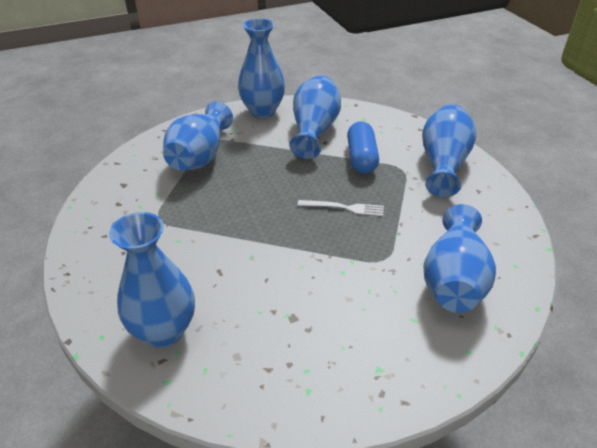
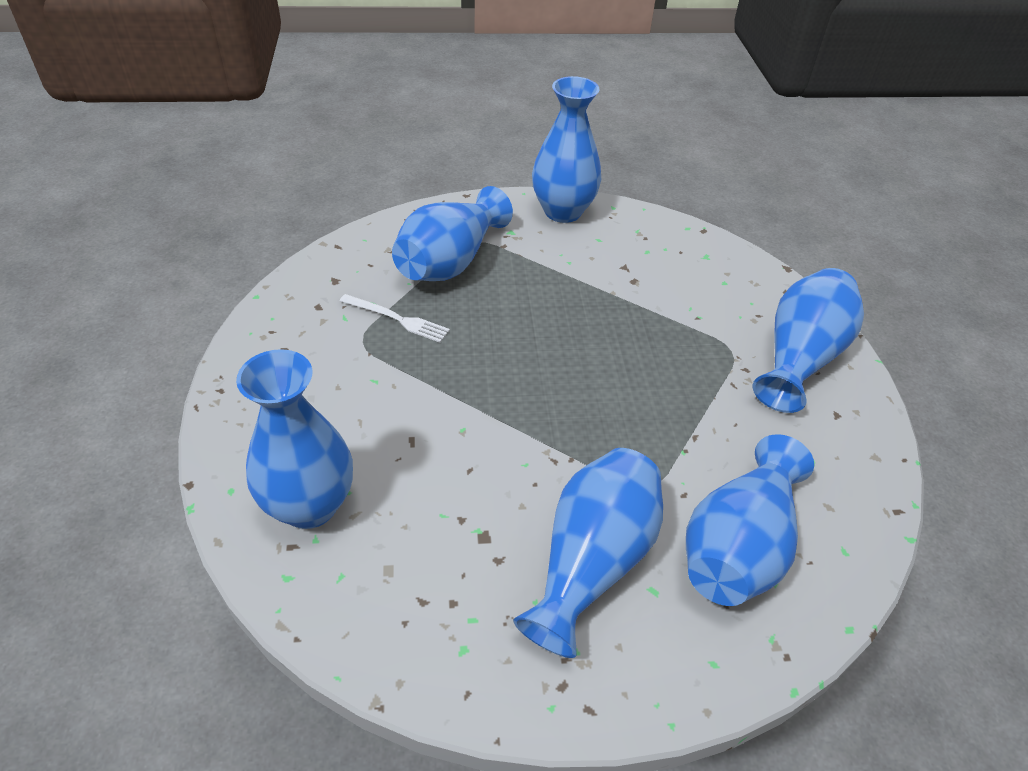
camera: 15 degrees right, 5 degrees up
blue vase [289,75,341,159] -> blue vase moved to [513,448,663,658]
white fork [298,200,384,216] -> white fork moved to [340,294,450,343]
blue capsule [347,121,379,174] -> none

